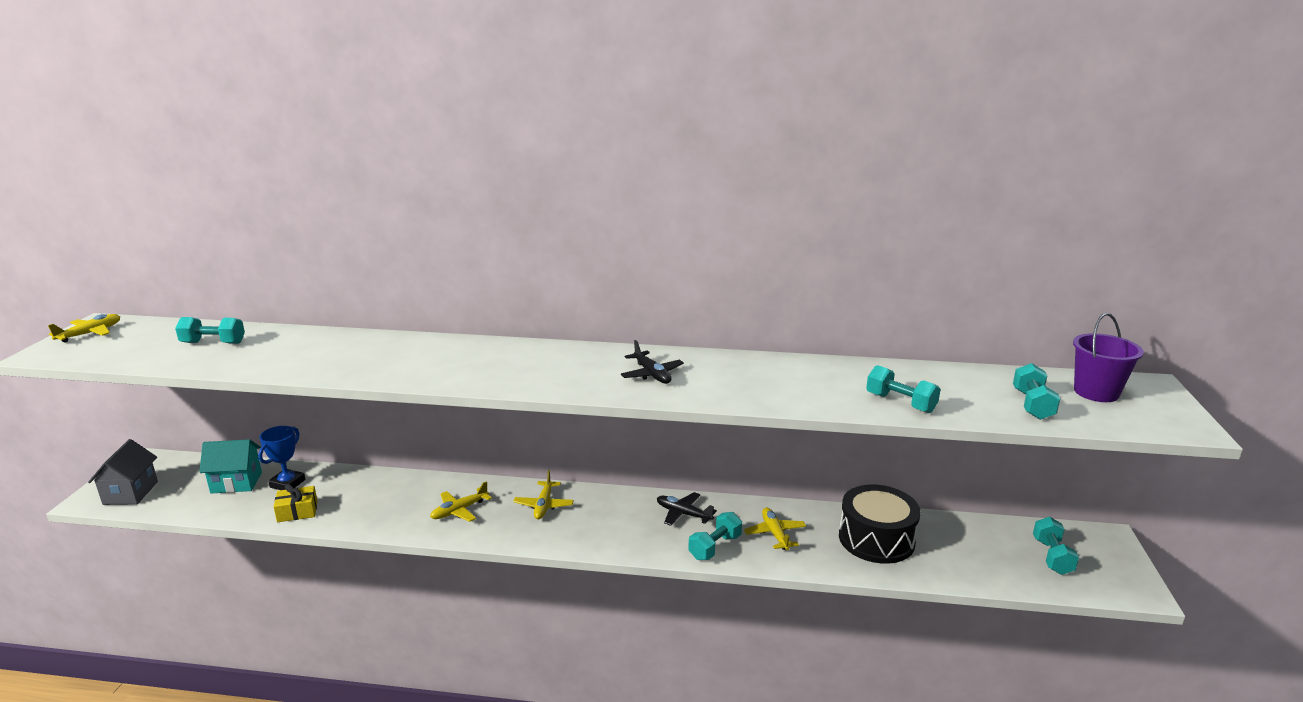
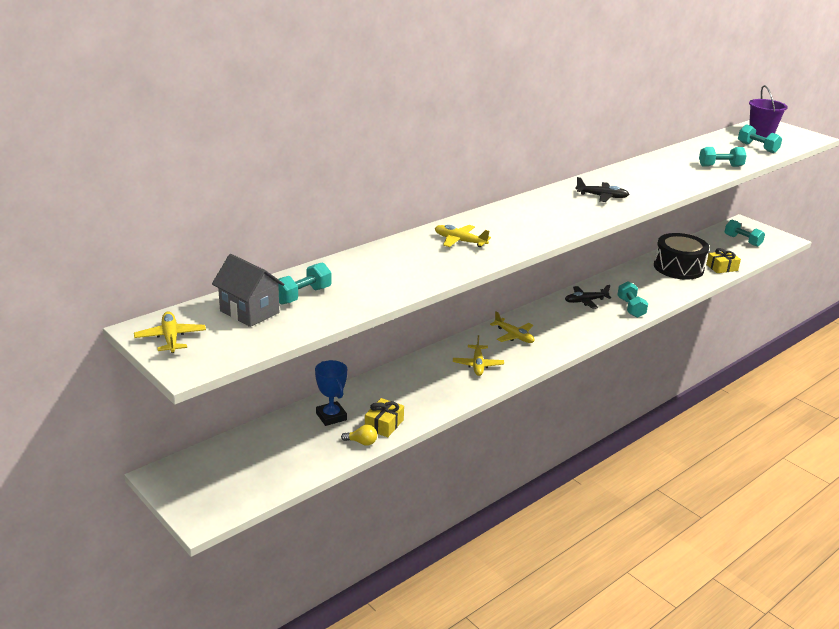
camera: 50 degrees left, 5 degrees up
grey house [88,439,158,505] -> grey house moved to [212,254,284,327]
turquoise house [200,439,262,494] -> none
yellow plane [744,508,806,550] -> yellow plane moved to [435,225,491,247]
none -> yellow light bulb [341,425,377,446]
none -> yellow gift [706,248,741,273]

